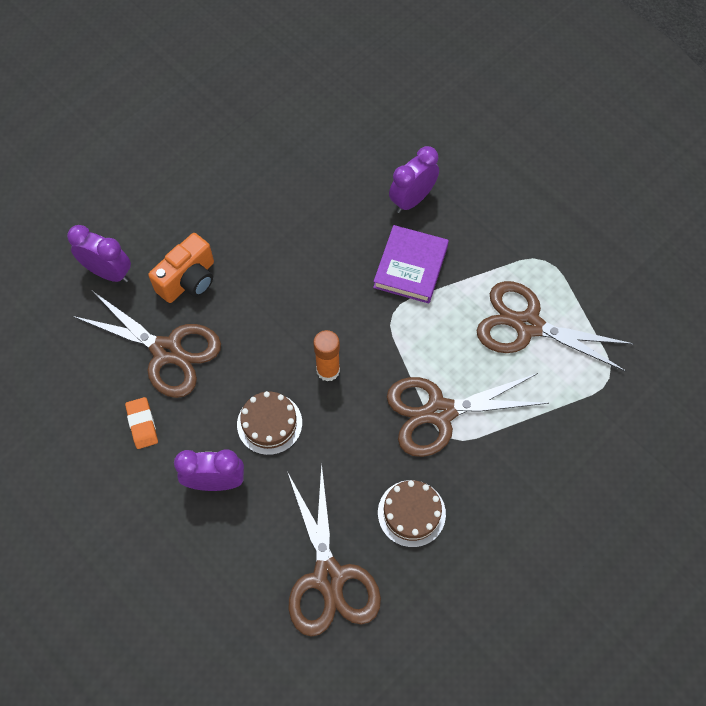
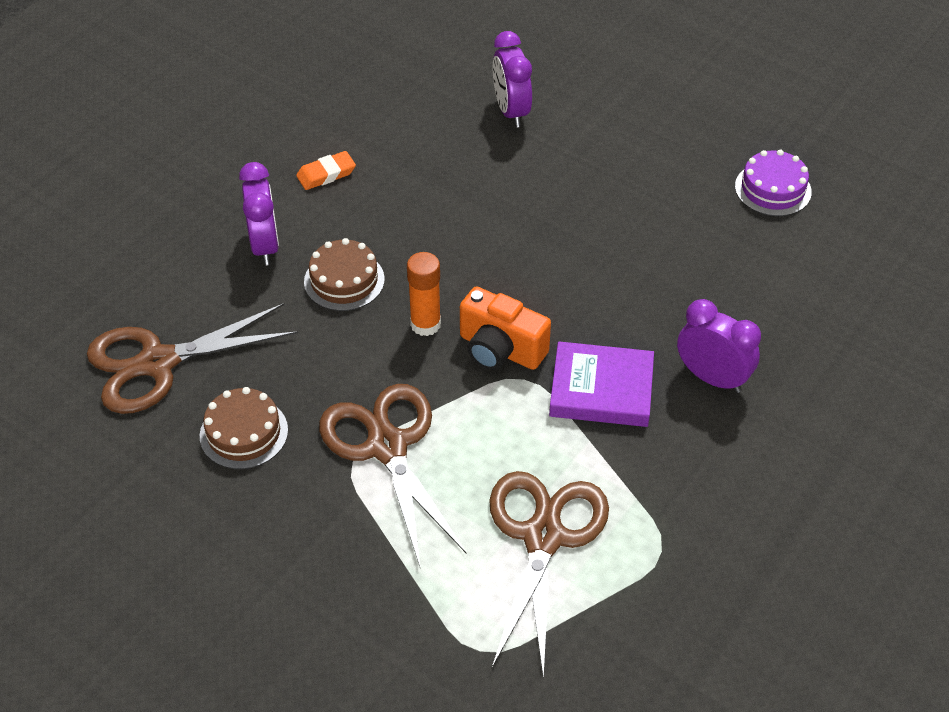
camera: 80 degrees right, 15 degrees down
purple clock [67,225,131,282] -> purple clock turned 150 degrees clockwise [493,31,532,128]
brown scissors [72,291,221,398] -> none
orange camera [148,233,214,303] -> orange camera moved to [460,286,551,370]
none -> purple cake [735,150,812,216]

